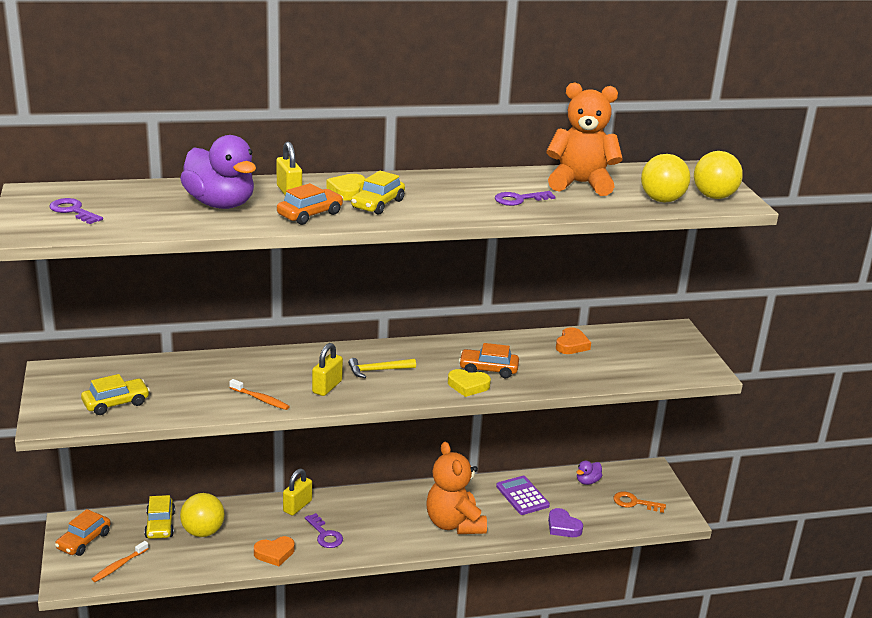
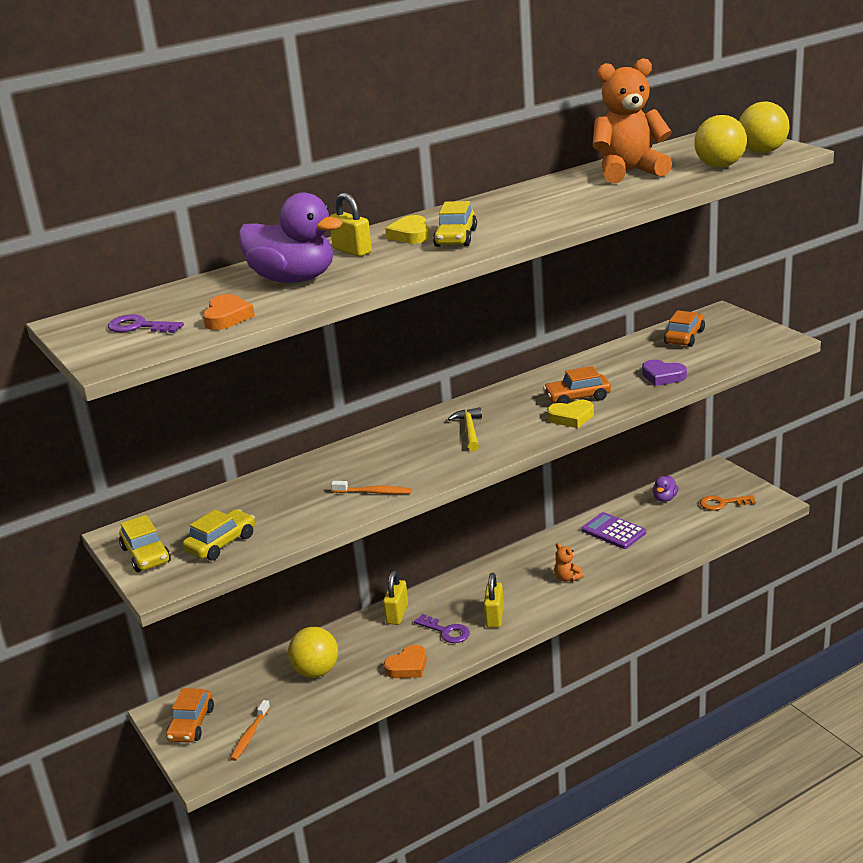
camera: 15 degrees left, 0 degrees up
yellow car [144,495,175,539] -> yellow car moved to [119,515,171,572]
orange car [277,183,343,225] -> orange car moved to [664,310,705,347]
yellow padlock [312,343,343,396] -> yellow padlock moved to [484,573,504,628]
yellow hammer [348,358,416,378] -> yellow hammer turned 120 degrees clockwise [448,407,482,451]
orange teddy bear [426,442,487,534] -> orange teddy bear [554,543,584,582], size x0.41
purple key [495,191,555,206] -> none
purple heart [548,508,583,537] -> purple heart moved to [642,360,687,386]
orange heart [556,327,591,354] -> orange heart moved to [203,294,255,330]

